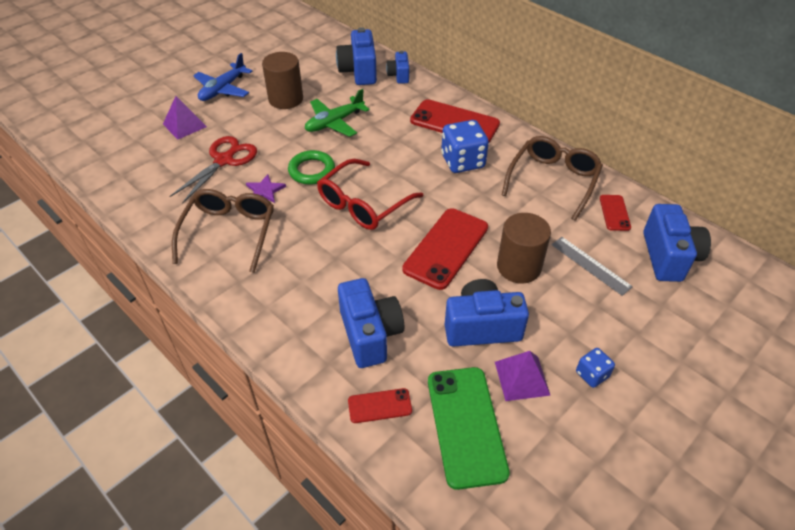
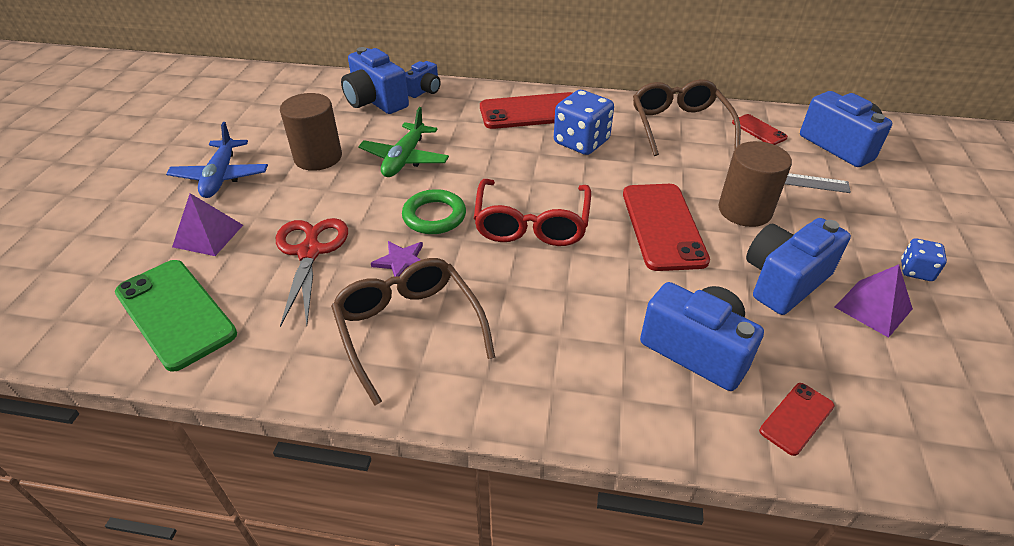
camera: 35 degrees left, 5 degrees down
blue camera [386,50,409,84] -> blue camera turned 105 degrees counterclockwise [405,61,441,98]
green phone [428,367,510,490] -> green phone moved to [115,260,237,372]

